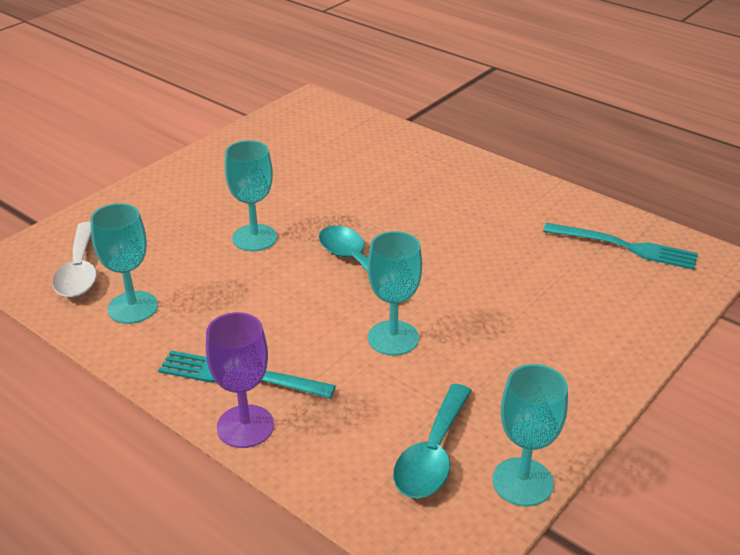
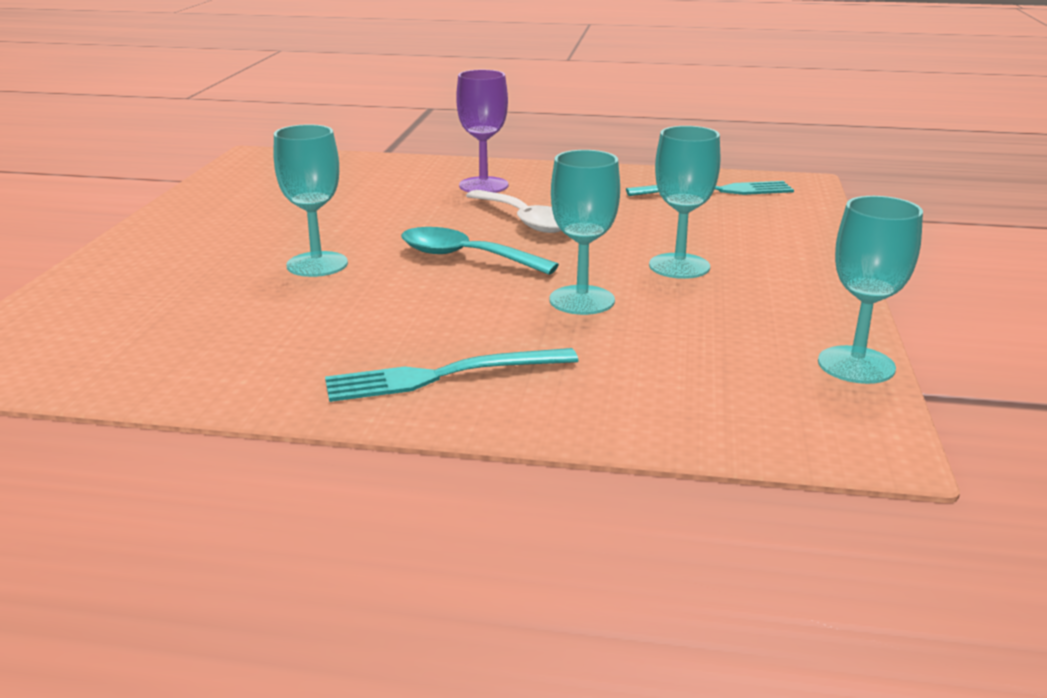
camera: 30 degrees left, 10 degrees down
white spoon [52,222,97,297] -> white spoon moved to [466,190,562,233]
turquoise goblet [90,203,158,324] -> turquoise goblet moved to [649,126,720,279]
purple goblet [206,312,274,448] -> purple goblet moved to [456,70,508,193]
turquoise spoon [393,384,472,498] -> none

